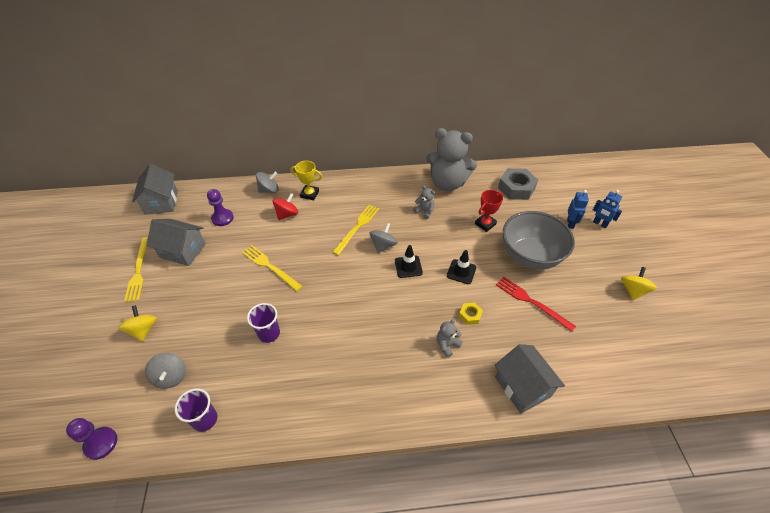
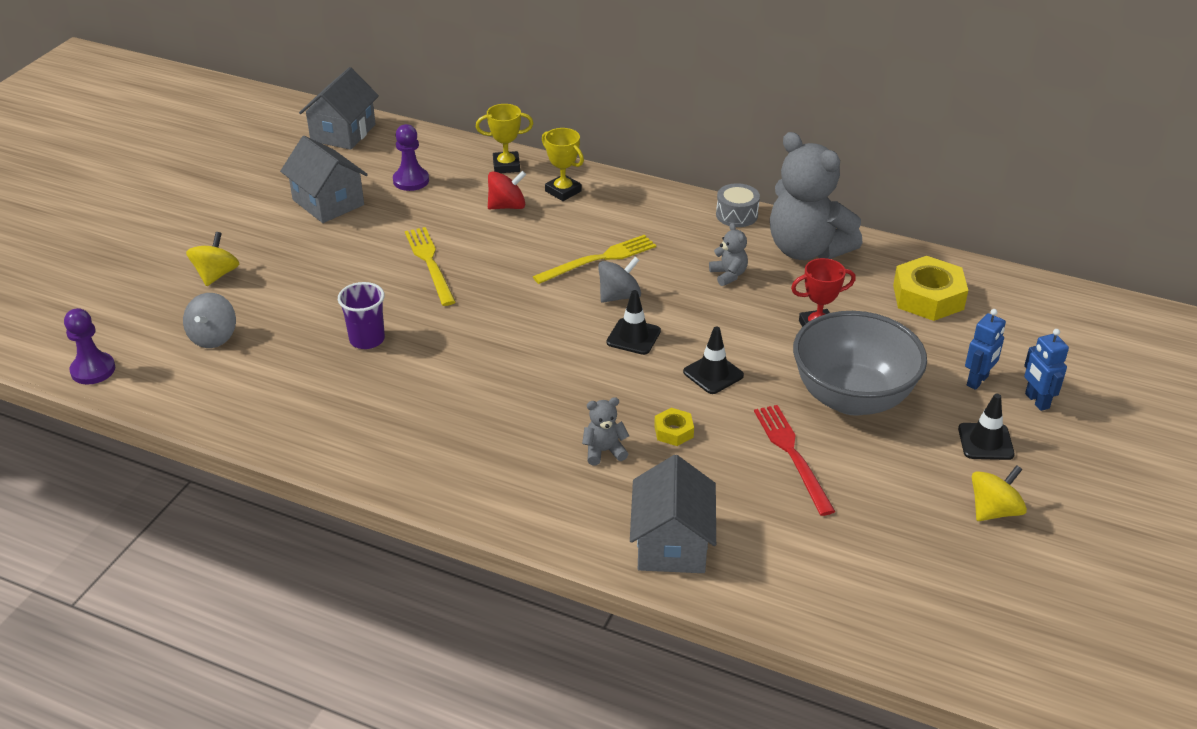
camera: 30 degrees right, 10 degrees down
yellow fork [124,237,148,302] -> none
purple cup [175,389,217,432] -> none
grey spinning top [256,172,279,193] -> yellow trophy [476,104,533,173]
grey nut [498,168,538,200] -> yellow nut [893,256,968,321]
none -> grey drum [716,183,760,227]
none -> black traffic cone [958,394,1015,460]

